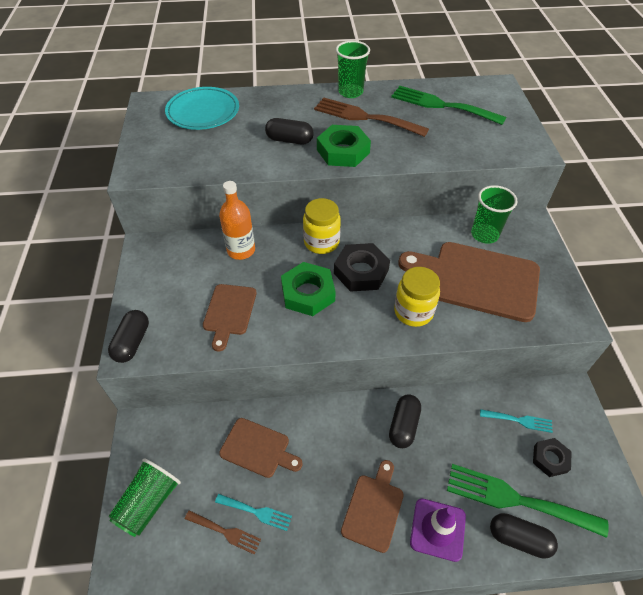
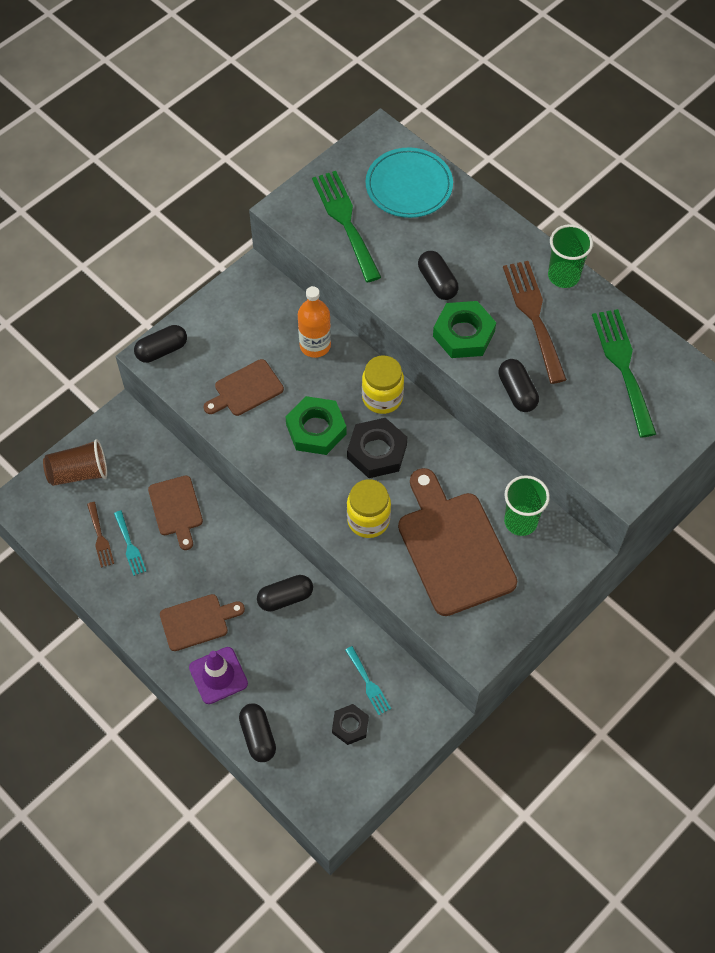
camera: 50 degrees right, 10 degrees up
green cup [109,458,181,537] -> brown cup [43,439,107,486]
green fork [447,464,609,538] -> green fork moved to [312,171,381,282]
none -> black capsule [499,359,539,412]

